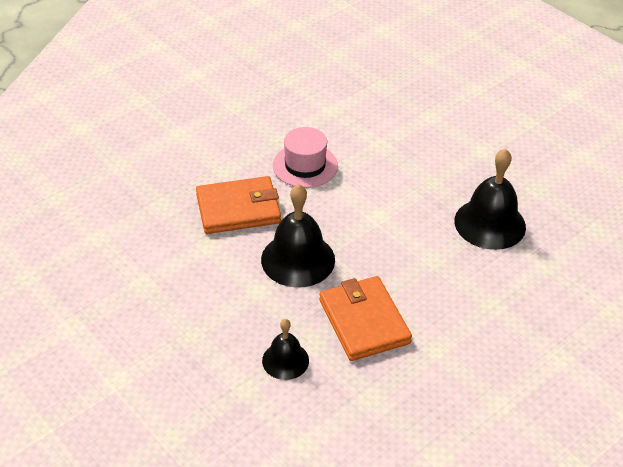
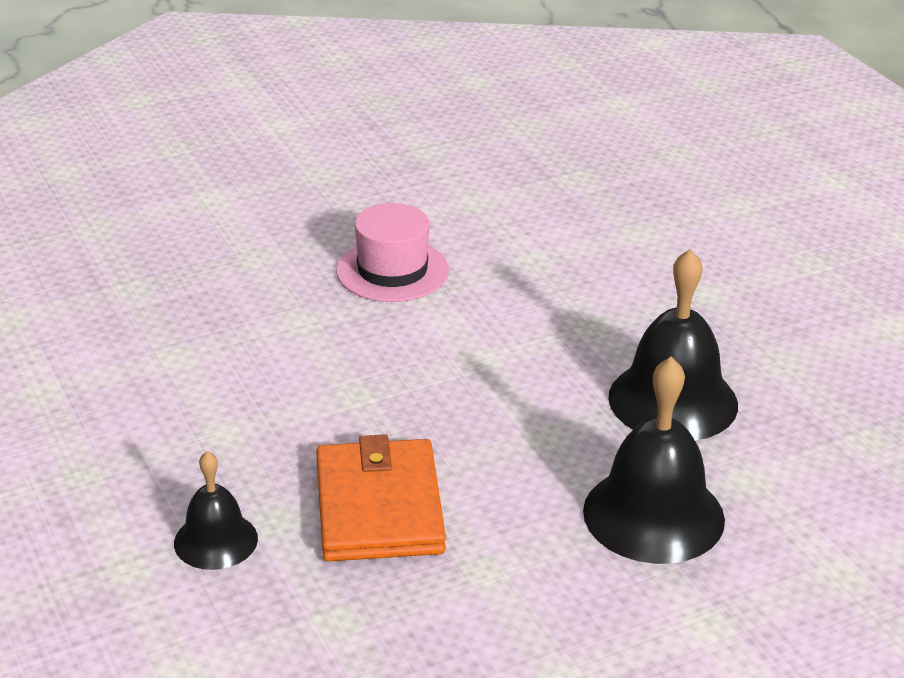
camera: 15 degrees right, 10 degrees down
orange wallet [196,176,281,234] -> none
black bell [261,184,335,288] -> black bell moved to [583,357,725,564]

